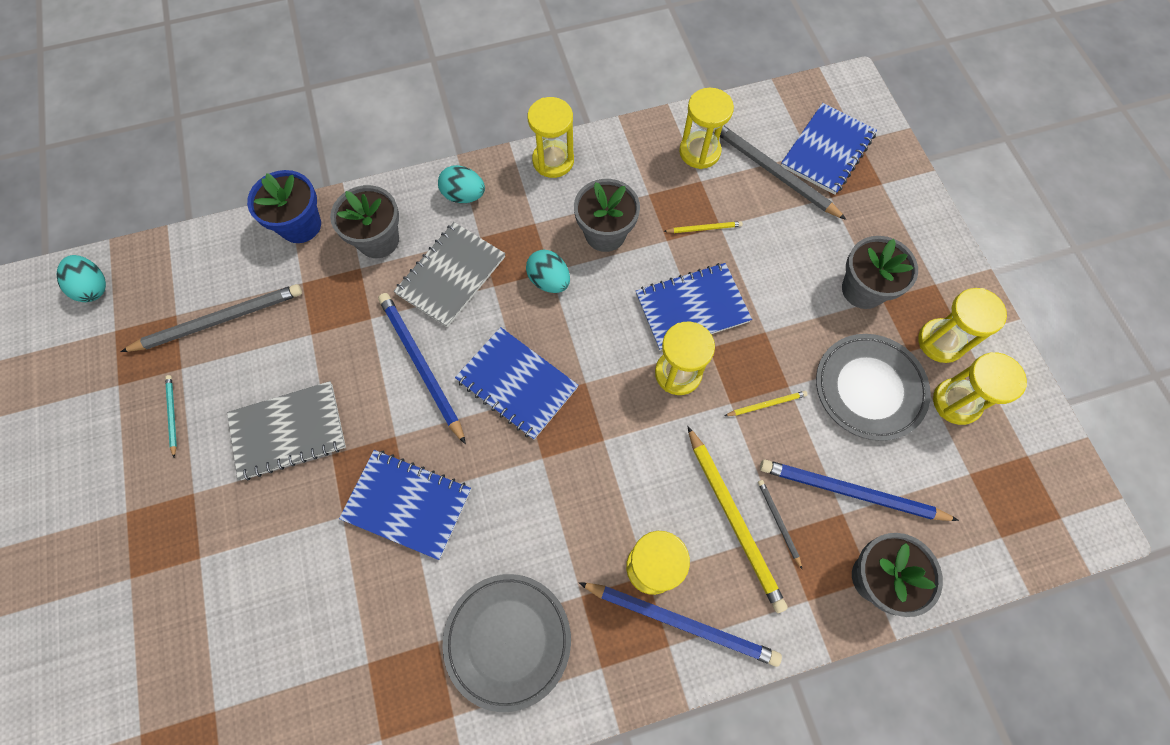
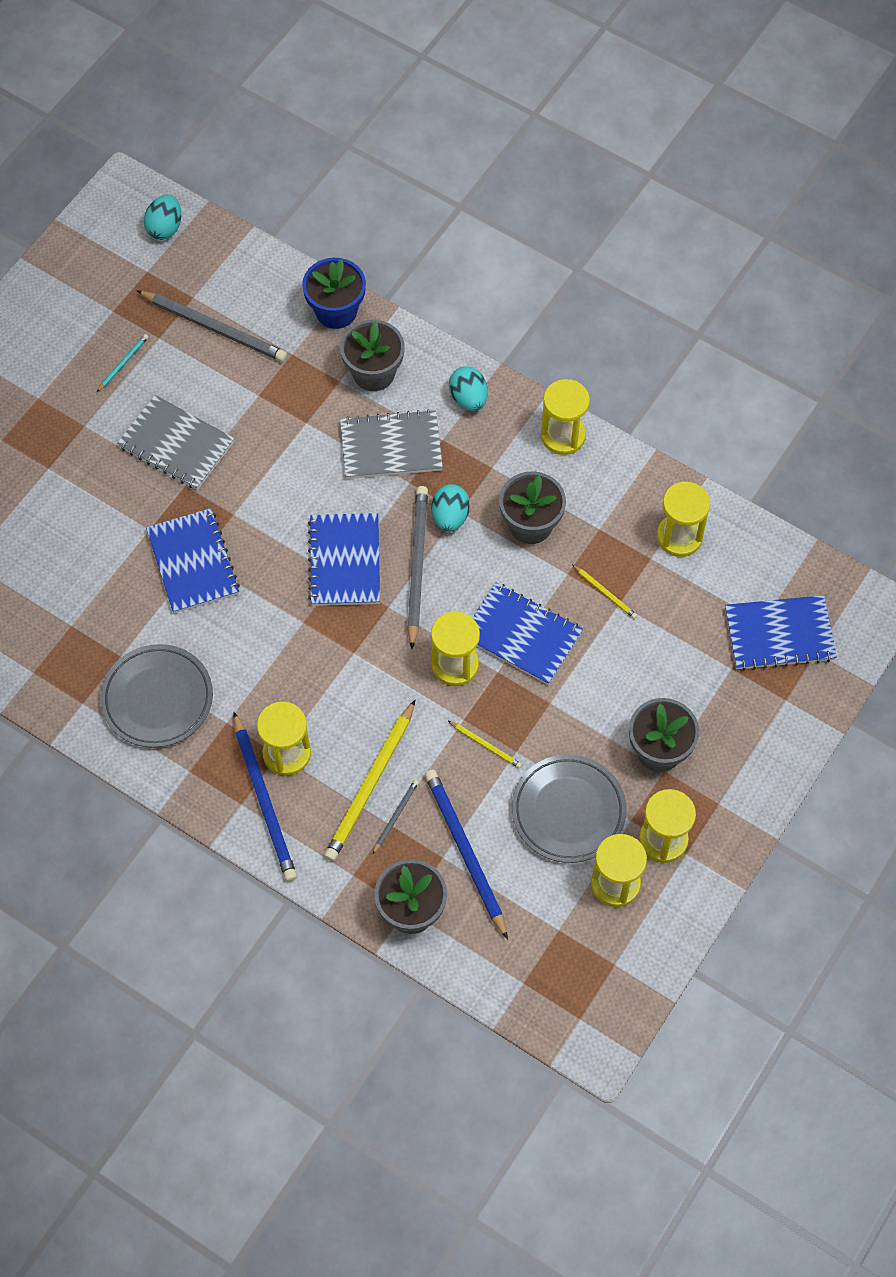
camera: 50 degrees right, 5 degrees down
blue pencil [378,293,466,444] -> none
grey pencil [713,125,847,220] -> grey pencil moved to [407,486,428,649]

